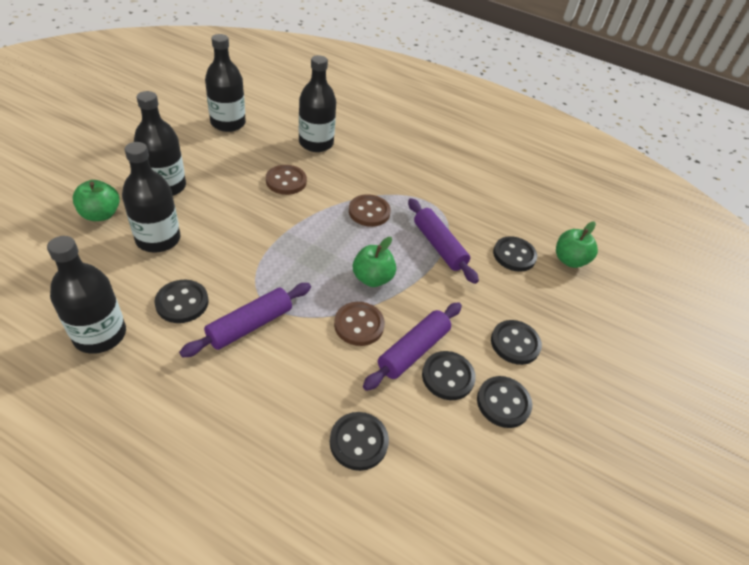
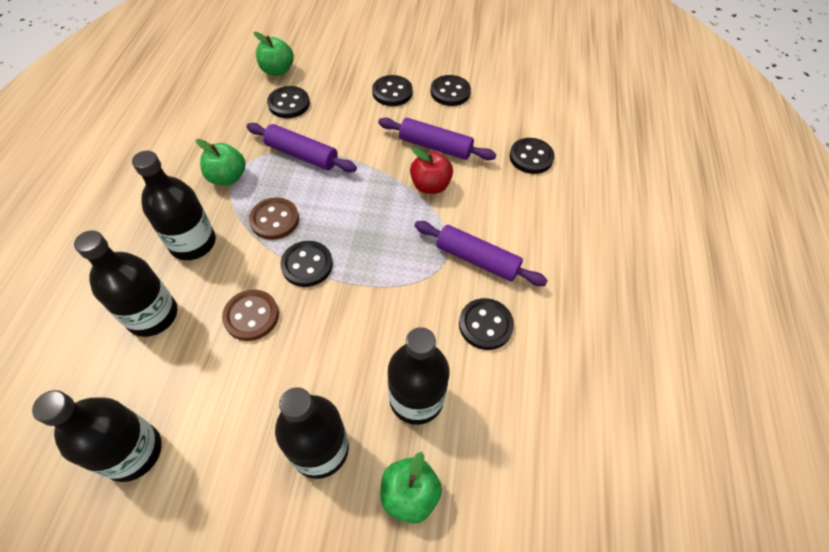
camera: 105 degrees left, 10 degrees up
black bottle [47,236,126,354] -> black bottle moved to [132,151,216,260]
brown button [334,302,385,346] -> red apple [410,148,453,194]
green apple [353,237,396,287] -> green apple moved to [196,139,245,185]
purple rolling pin [408,198,479,284] -> purple rolling pin turned 75 degrees clockwise [246,123,357,172]
black button [422,351,476,400] -> black button moved to [280,241,333,287]

